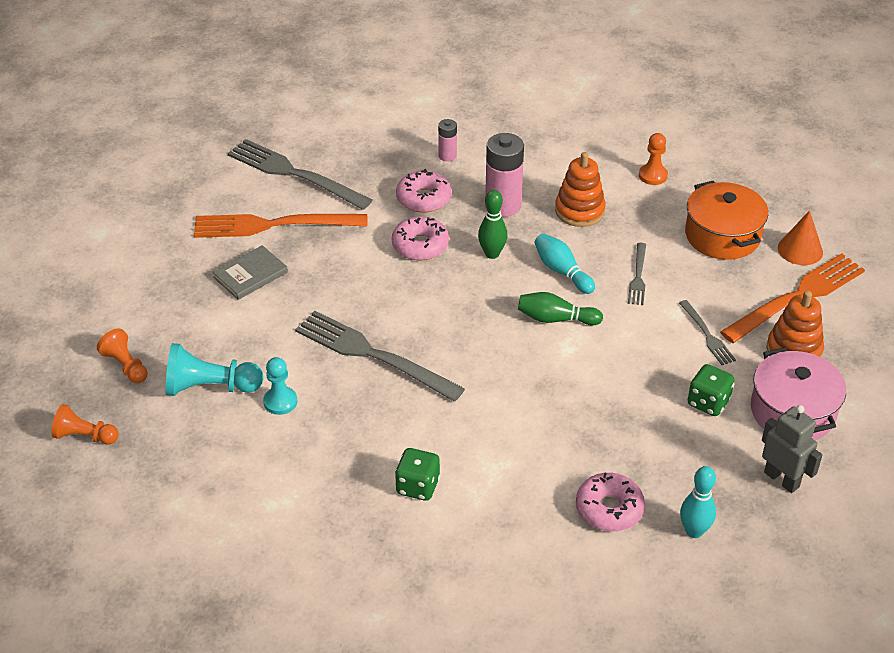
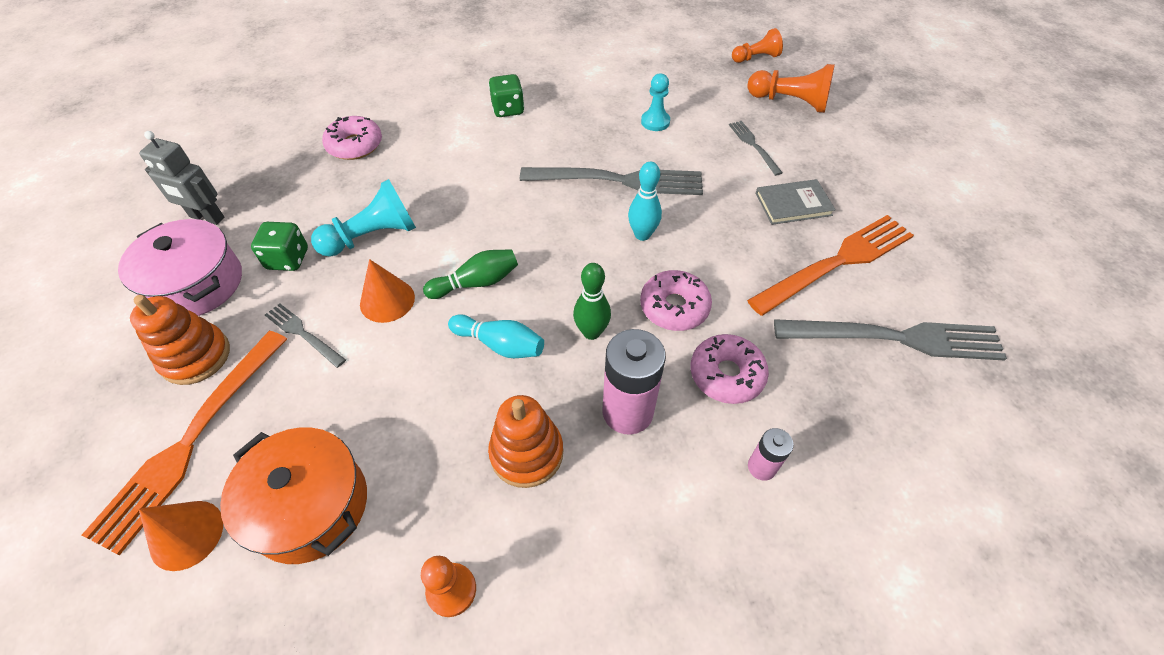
camera: 150 degrees right, 10 degrees up
orange pawn [97,329,147,383] -> orange pawn [748,64,835,113], size x1.55
turquoise pawn [165,343,263,396] -> turquoise pawn moved to [311,179,416,257]
grey book [213,245,288,300] -> grey book turned 60 degrees clockwise [756,179,836,225]
grey fork [628,243,646,305] -> grey fork moved to [729,121,783,176]
turquoise bowling pin [680,466,716,538] -> turquoise bowling pin moved to [628,162,662,241]
none -> orange cone [360,259,415,323]

